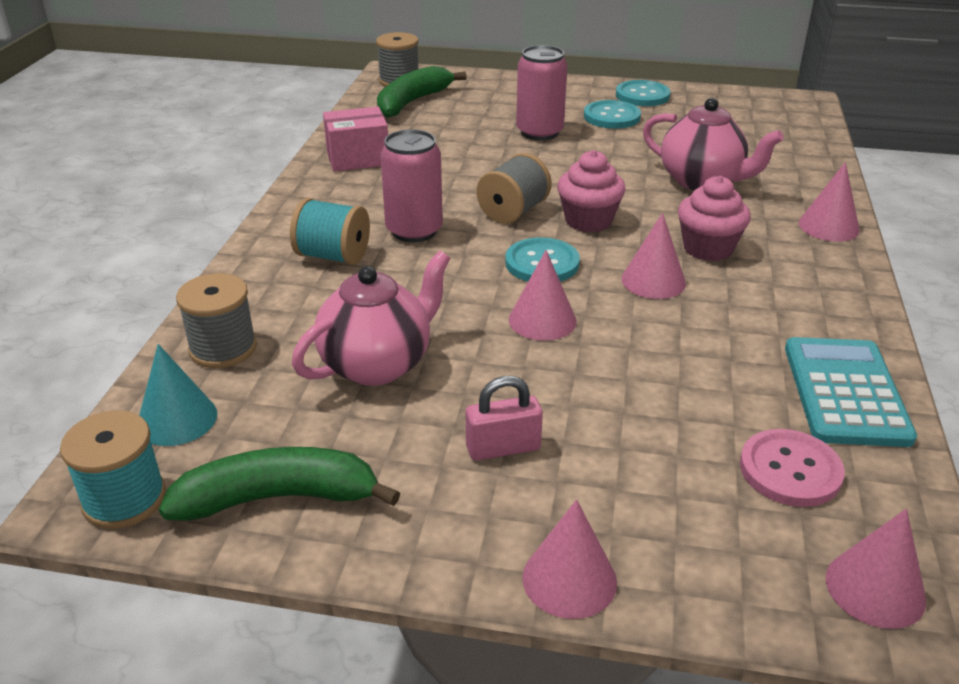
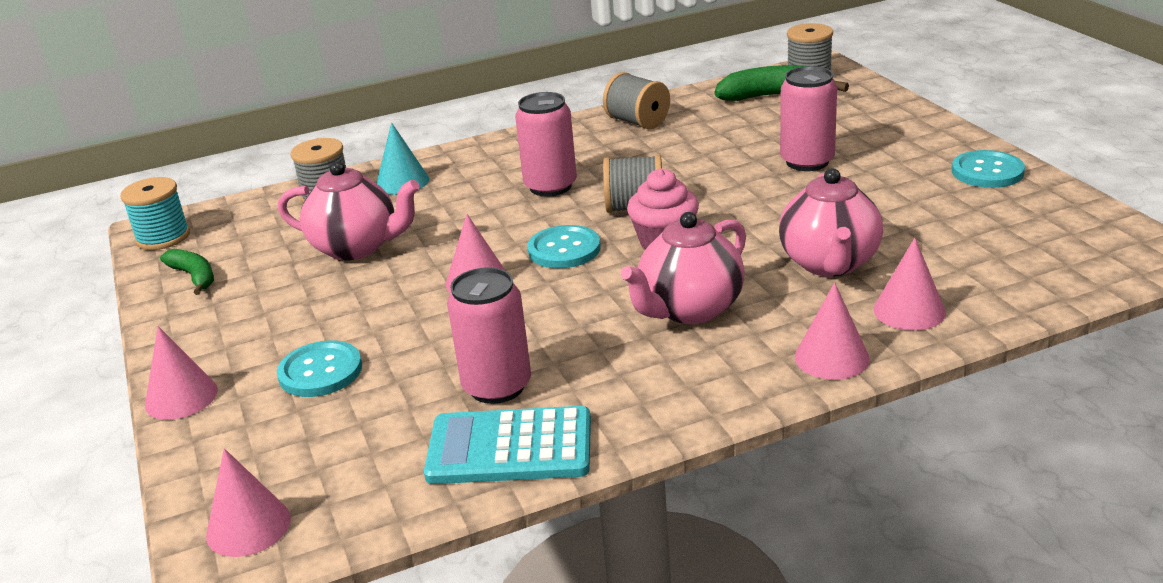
camera: 60 degrees right, 5 degrees down
turquoise cone [139,344,217,446] -> turquoise cone moved to [376,123,429,195]
green banana [159,447,400,521] -> green banana [160,249,214,295], size x0.61
turquoise spool [290,198,370,265] -> none
pink box [323,107,388,172] -> grey spool [603,72,670,129]
pink padlock [466,376,543,461] -> none
turquoise button [584,100,641,129] -> turquoise button moved to [277,340,362,397]
pink cone [621,213,686,299] -> pink cone moved to [874,238,946,330]
pink cupcake [678,176,751,261] -> pink teapot [621,212,746,324]
pink button [740,429,845,507] -> none
turquoise calculator [785,337,917,447] -> turquoise calculator turned 150 degrees counterclockwise [424,406,591,484]
none -> pink can [447,267,531,404]

